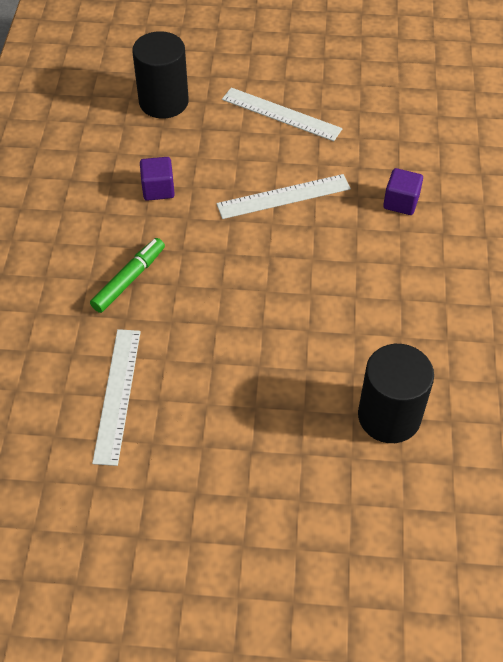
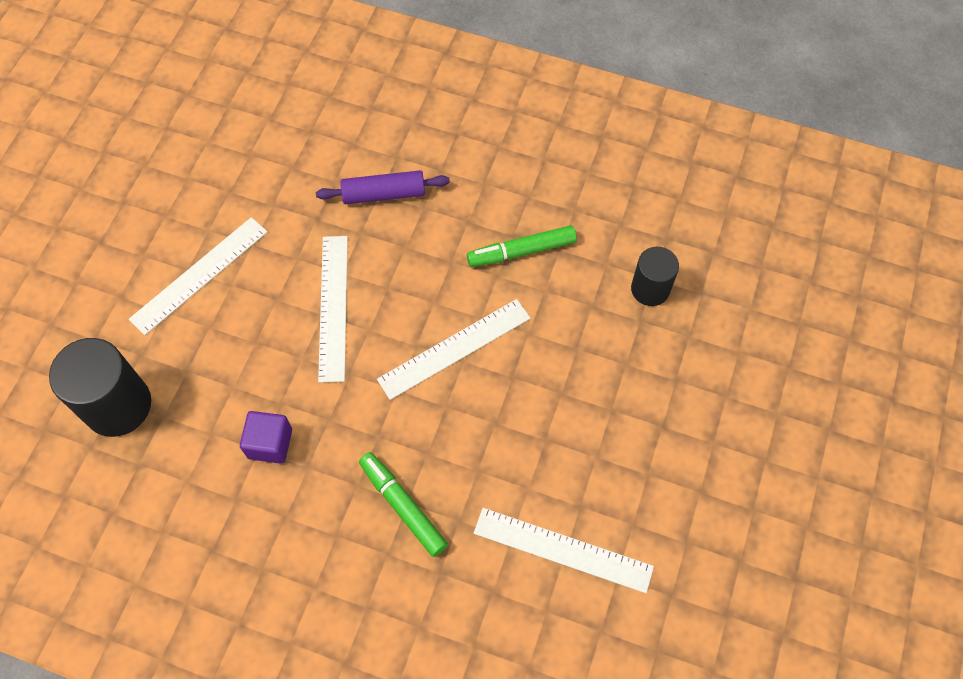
camera: 75 degrees left, 10 degrees up
black cylinder [358,344,434,443] -> black cylinder [631,247,679,306], size x0.61
purple cube [383,168,423,215] -> purple rolling pin [316,170,450,204]
none -> white ruler [377,299,531,400]
none -> green marker [467,226,577,267]

